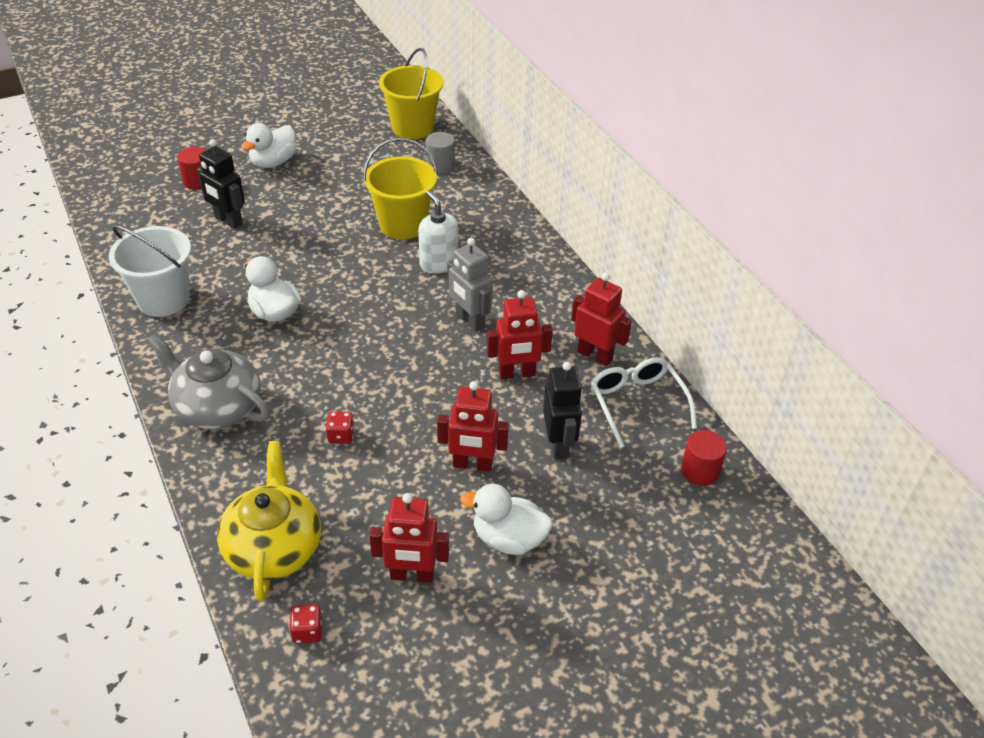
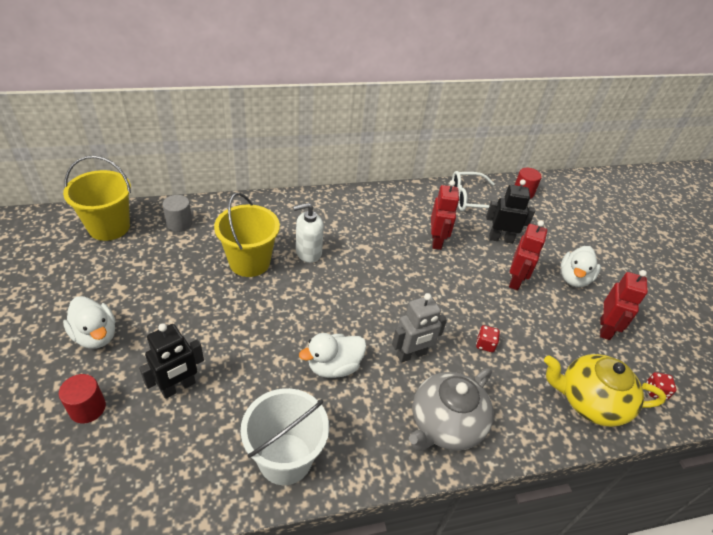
camera: 80 degrees left, 0 degrees up
grey robot [447,238,493,332] -> grey robot moved to [392,293,447,363]
red robot [571,273,632,366] -> none

